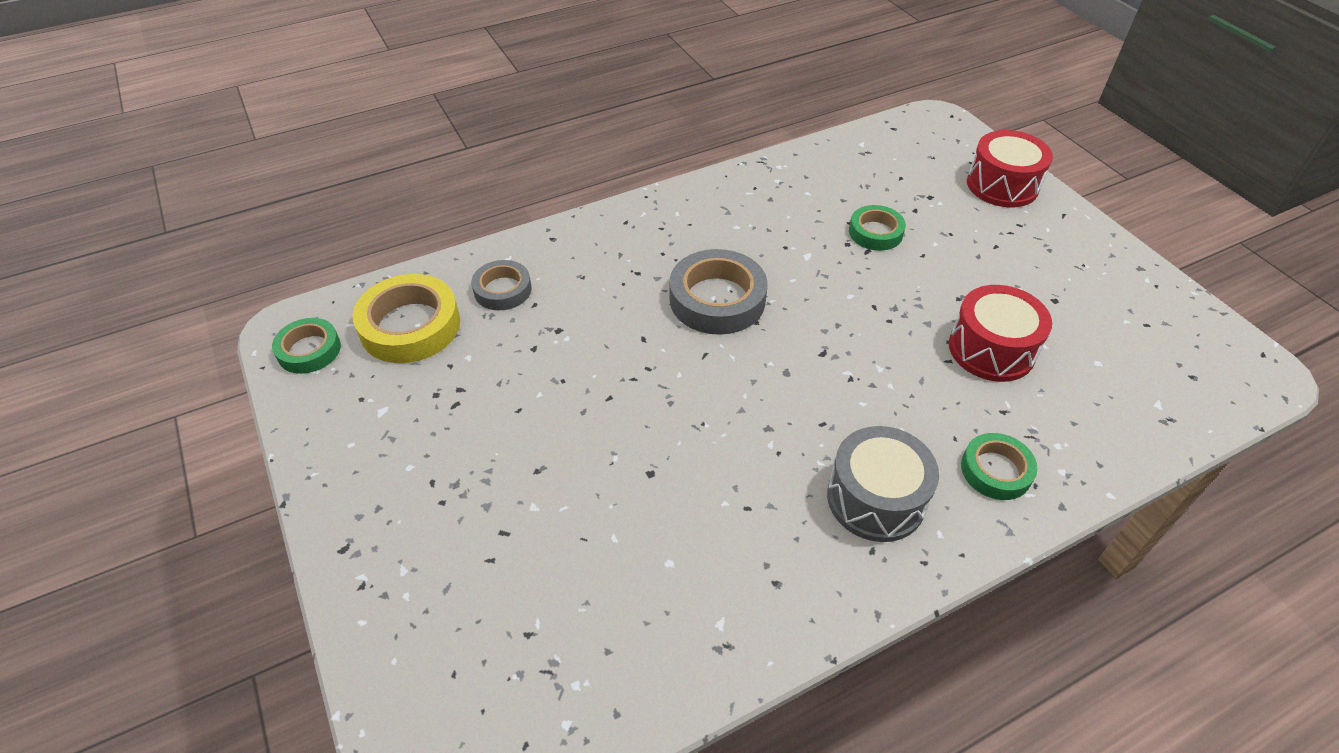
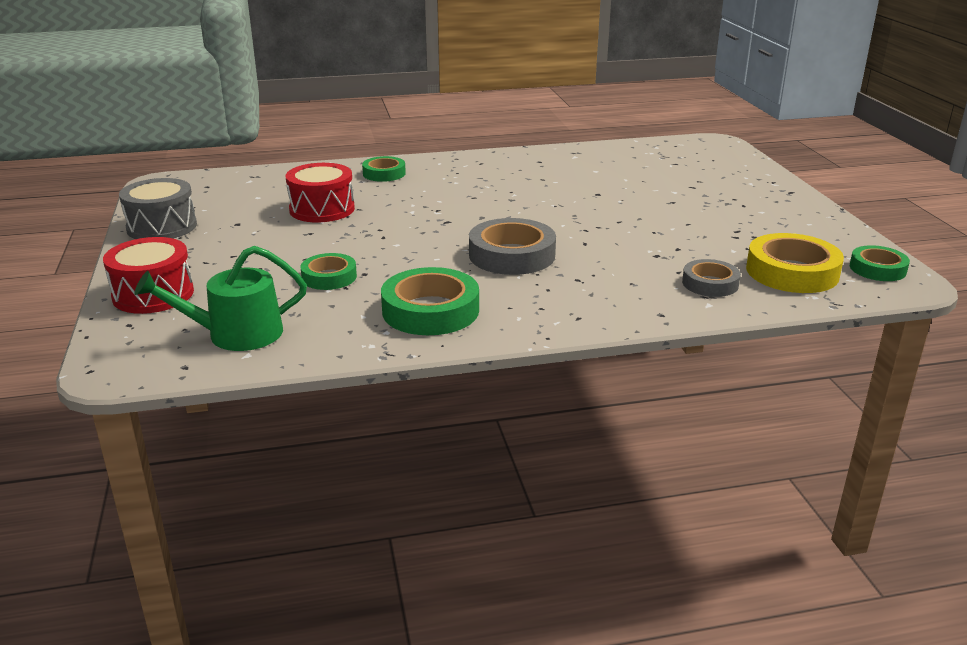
camera: 165 degrees left, 20 degrees down
grey drum [827,426,939,542] -> grey drum moved to [119,178,197,239]
none -> green watering can [134,246,307,351]
none -> green tape [381,267,479,335]

